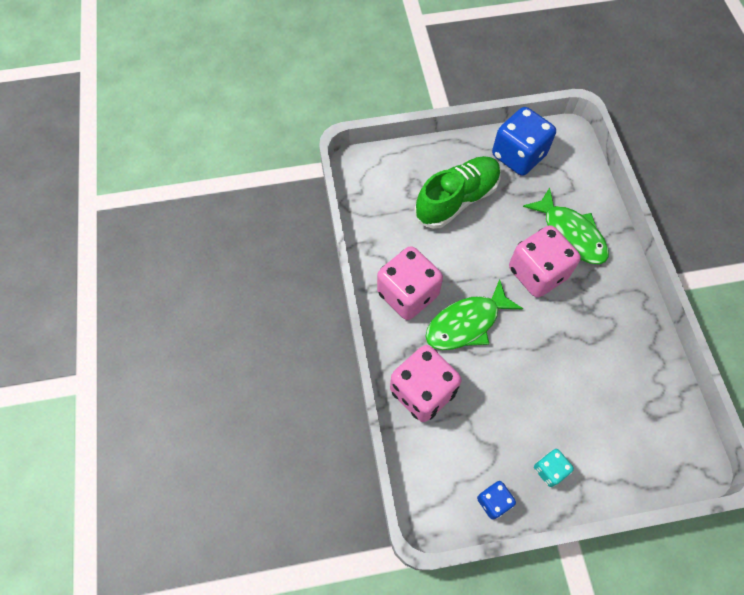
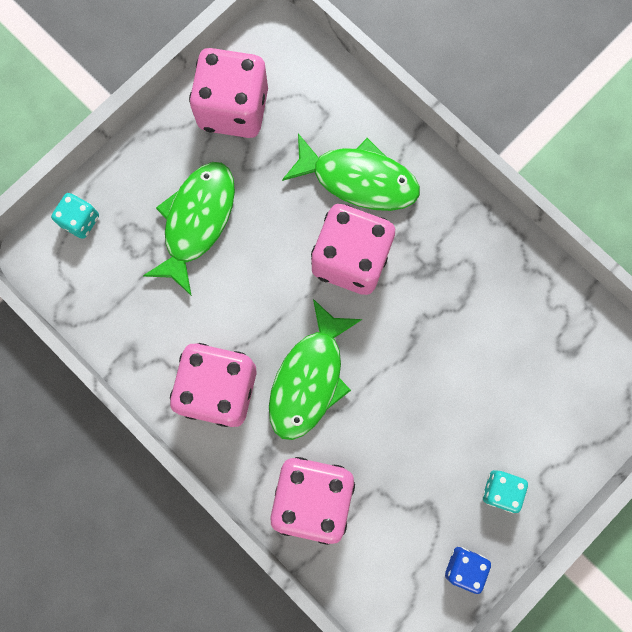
camera: 35 degrees left, 15 degrees up
green shoe [414,156,501,229] -> green fish [143,162,235,296]
blue dice [492,107,556,176] -> pink dice [189,48,268,138]
none -> turquoise dice [51,193,99,239]

